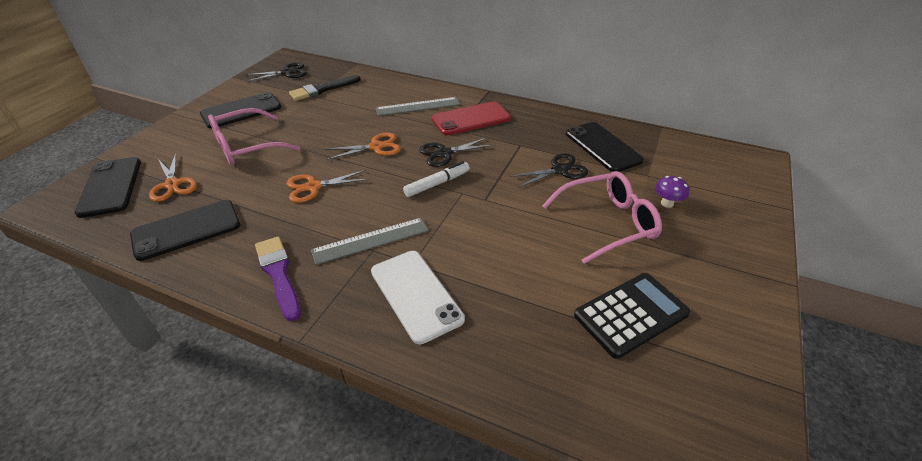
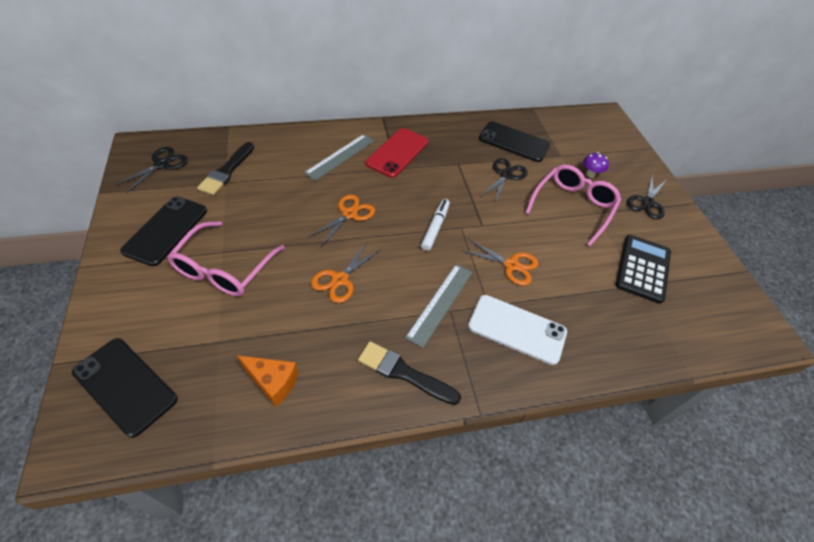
camera: 40 degrees left, 10 degrees up
black phone [130,200,240,261] -> orange cheese [237,356,299,407]
orange scissors [149,153,197,202] -> orange scissors moved to [460,238,538,286]
purple brush [255,236,301,321] -> black brush [358,341,461,405]
black scissors [419,137,495,167] -> black scissors moved to [627,176,666,220]

